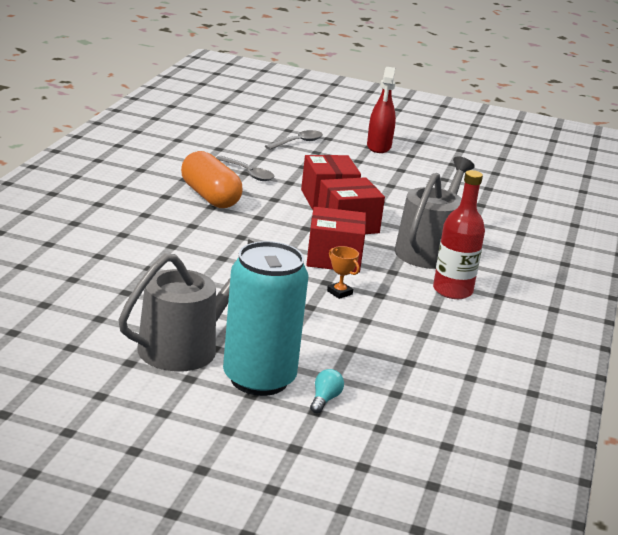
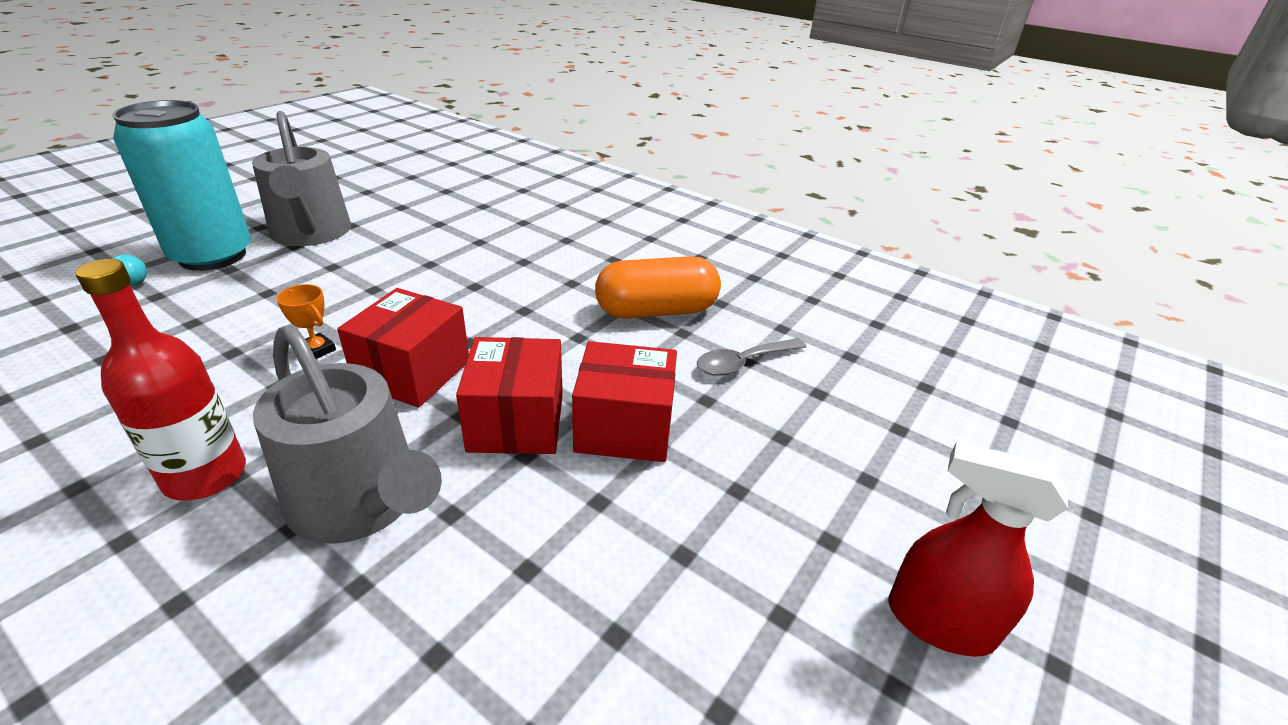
camera: 110 degrees right, 10 degrees up
grey spoon [265,130,323,150] -> none
orange trophy [327,246,359,299] -> orange trophy turned 60 degrees clockwise [276,284,336,359]

